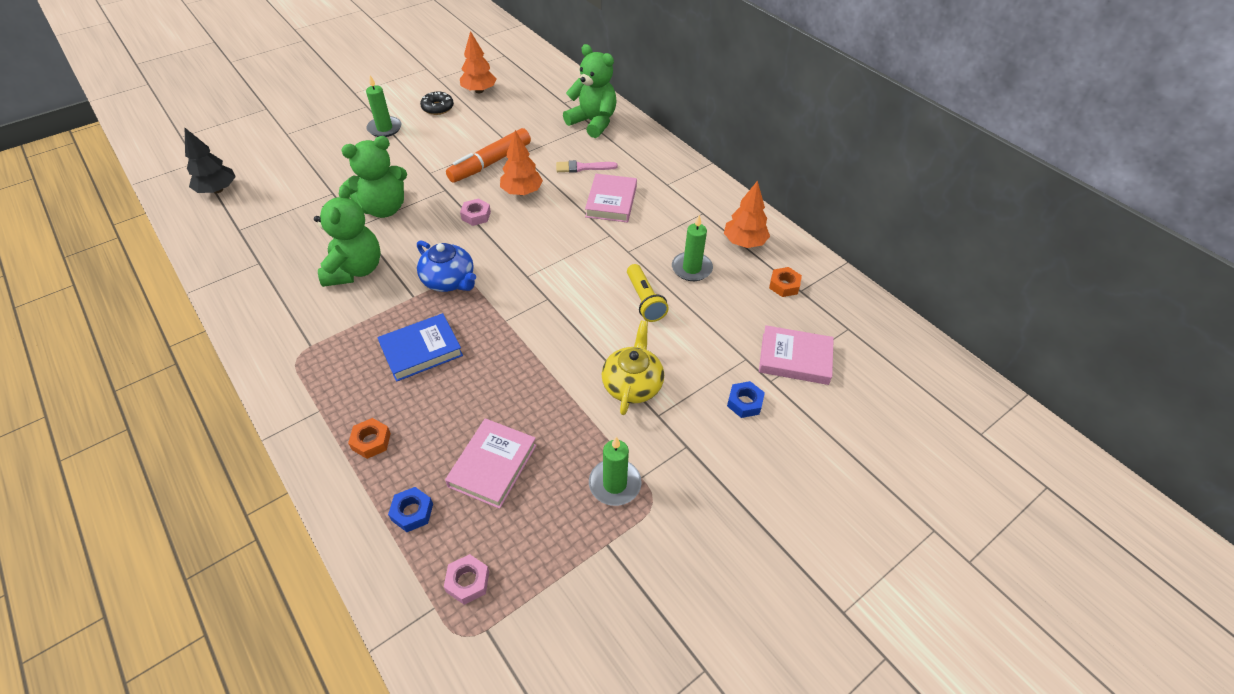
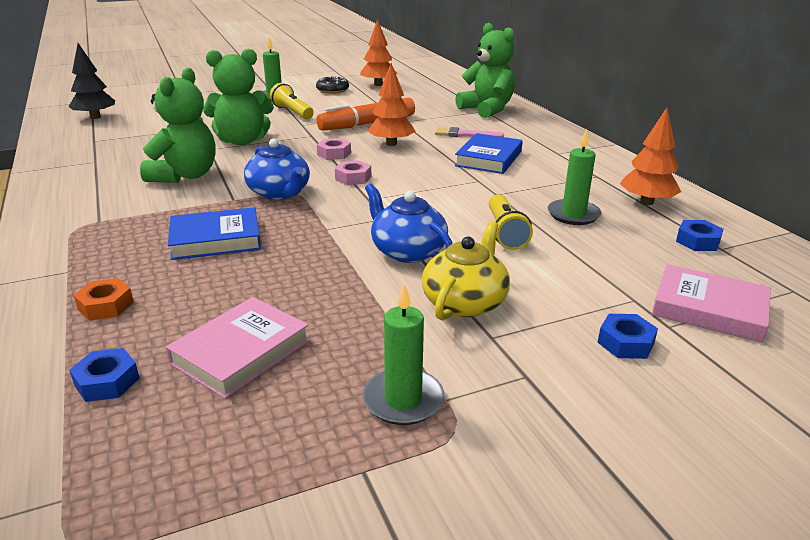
camera: 15 degrees right, 20 degrees down
pink nut [444,554,489,605] -> pink nut moved to [335,160,372,185]
pink book [585,174,637,223] -> blue book [455,133,523,174]
orange nut [769,267,802,297] -> blue nut [676,220,724,251]
none -> yellow flashlight [270,83,314,120]
none -> blue teapot [365,184,453,263]

